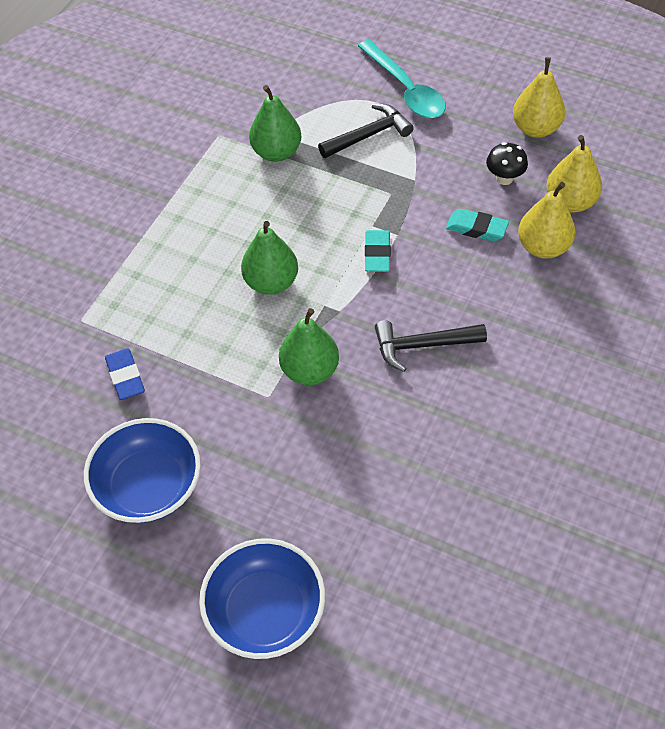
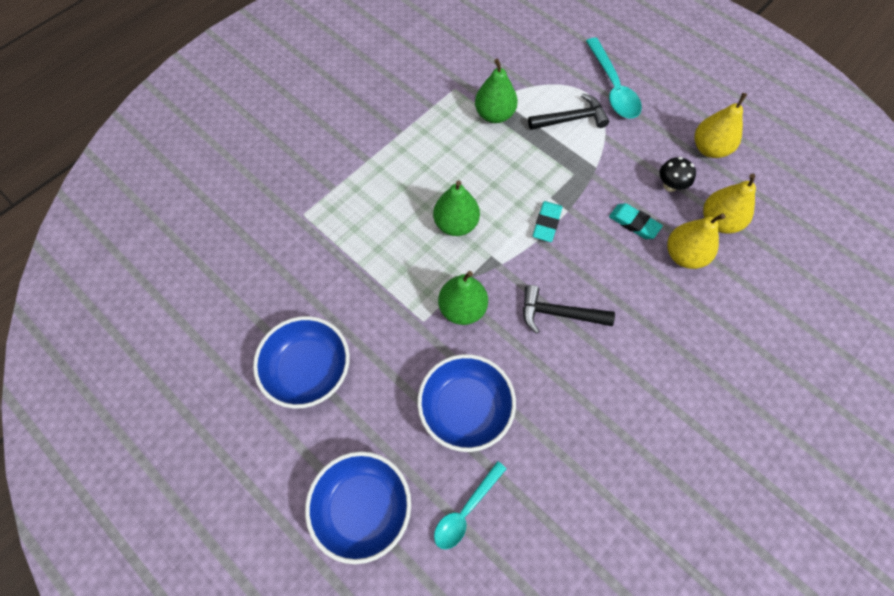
camera: 15 degrees right, 10 degrees up
blue eraser [105,348,145,400] -> none
none -> blue bowl [417,354,516,452]
none -> turquoise spoon [434,461,507,549]

